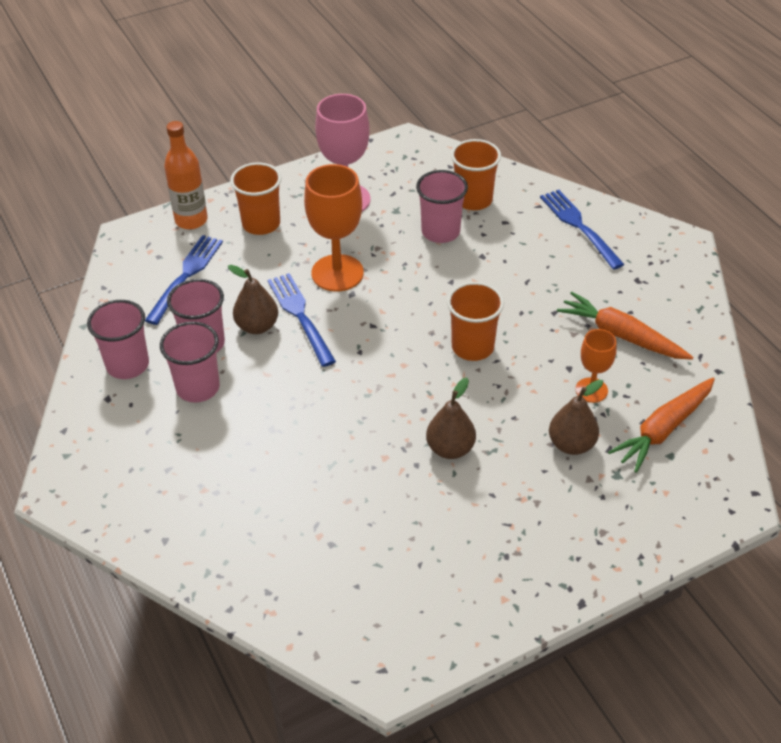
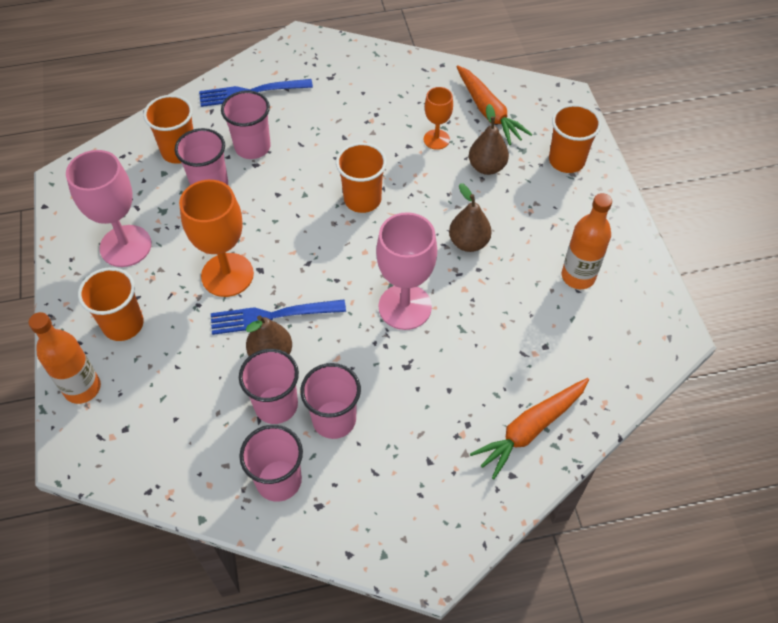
camera: 75 degrees left, 10 degrees up
blue fork [145,235,223,325] -> none
orange carrot [557,292,693,360] -> orange carrot moved to [470,378,589,479]
none -> pink cup [221,91,271,159]
none -> pink goblet [376,212,437,330]
none -> orange cup [549,104,601,173]
none -> orange bottle [562,193,612,289]

